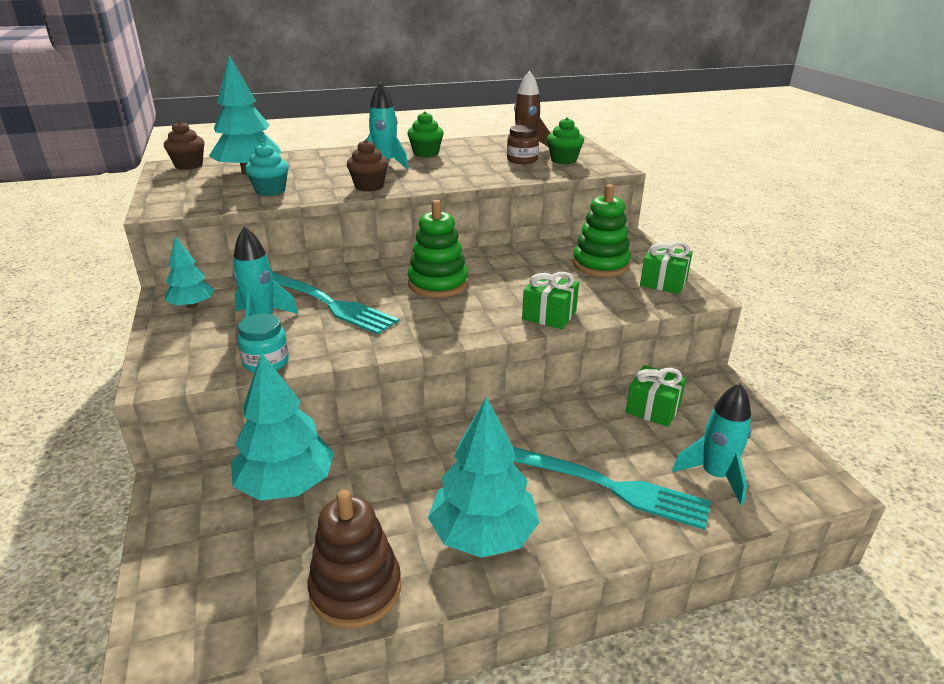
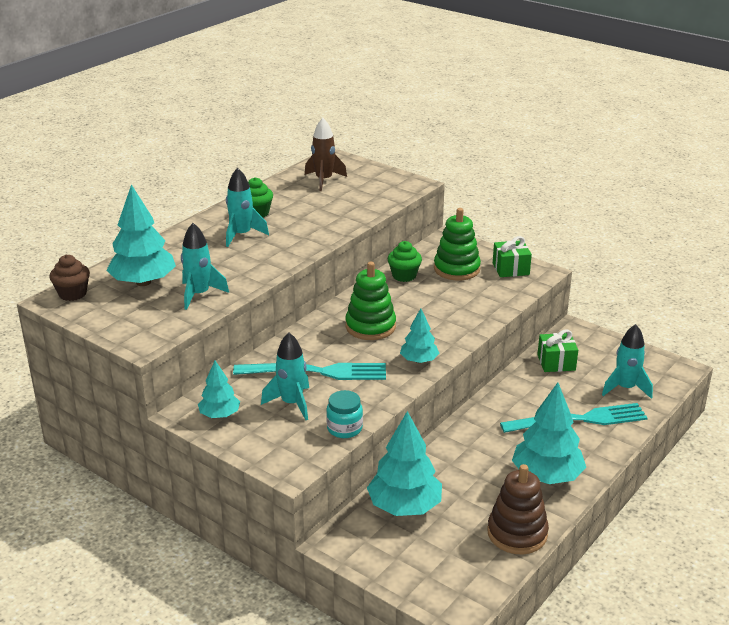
camera: 35 degrees left, 0 degrees up
turquoise cupcake [245,143,289,196] -> turquoise rocket [181,223,229,310]
brown cupcake [347,139,388,192] -> none
brown jar [507,125,539,164] -> none
green gift [522,272,579,329] -> none
green cupcake [547,117,584,164] -> green cupcake moved to [388,241,422,282]
none -> turquoise tree [400,308,439,363]

